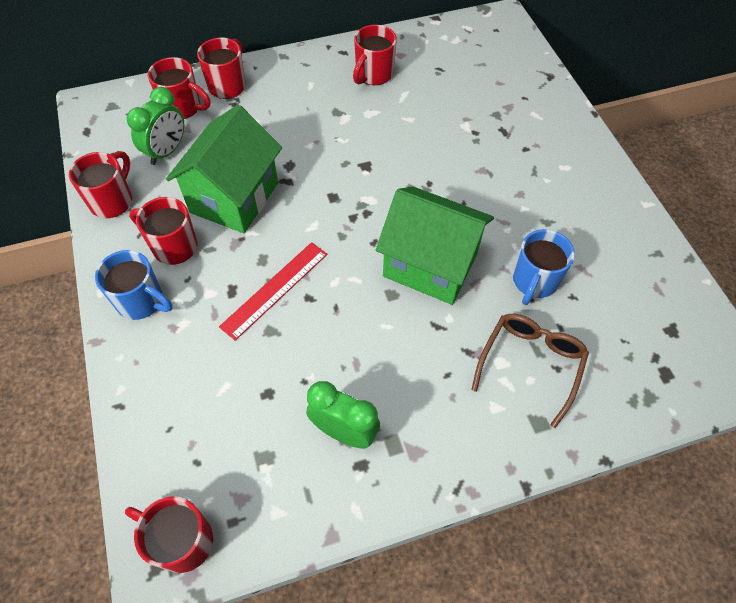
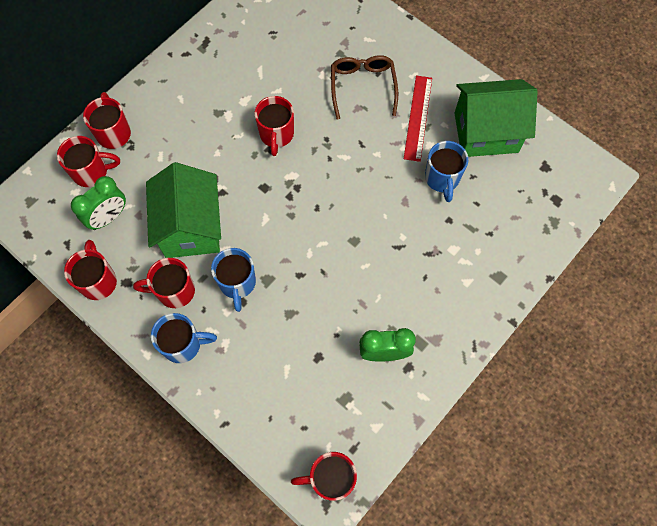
camera: 30 degrees left, 10 degrees up
green clock [127,87,184,165] -> green clock turned 45 degrees clockwise [71,176,126,230]
red ruler [219,242,327,341] -> red ruler moved to [404,76,432,162]
red mug [353,25,397,85] -> red mug moved to [254,96,294,156]
green house [376,186,494,305] -> green house moved to [454,79,538,157]
brown glasses [471,314,589,428] -> brown glasses moved to [331,55,398,119]
none -> blue mug [211,248,256,312]

